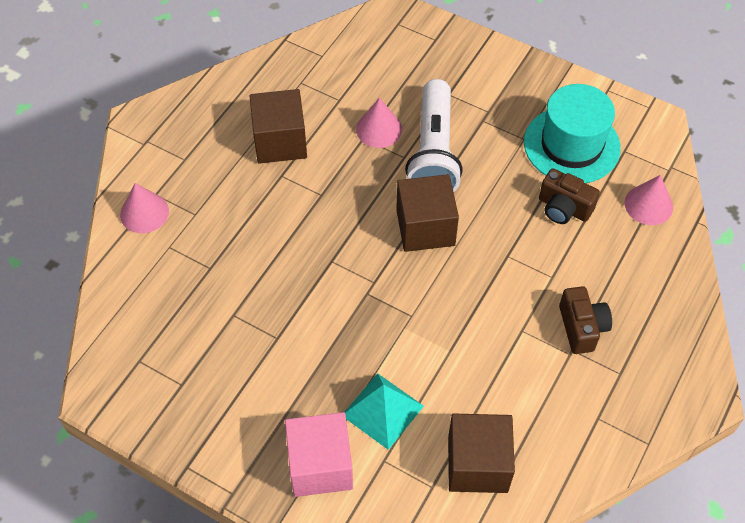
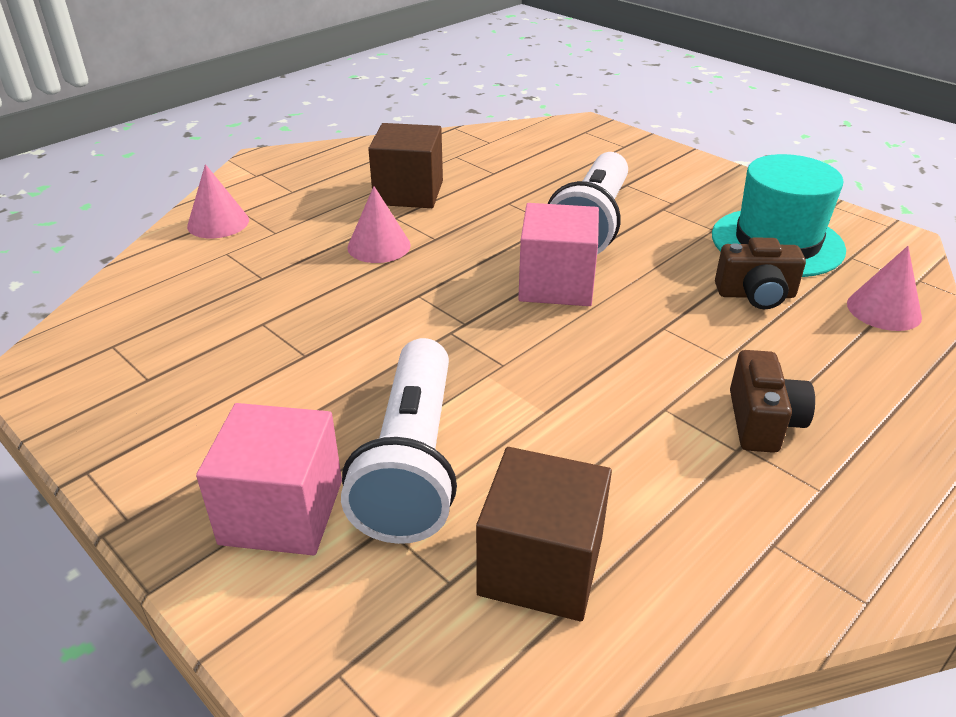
camera: 15 degrees right, 20 degrees down
turquoise pyramid [345,373,424,450] -> white flashlight [341,338,457,544]
pink cone [356,98,402,148] -> pink cone moved to [347,186,411,263]
brown cube [396,174,459,252] -> pink cube [518,203,599,306]
brown camera [539,168,600,224] -> brown camera turned 45 degrees counterclockwise [715,238,806,309]

